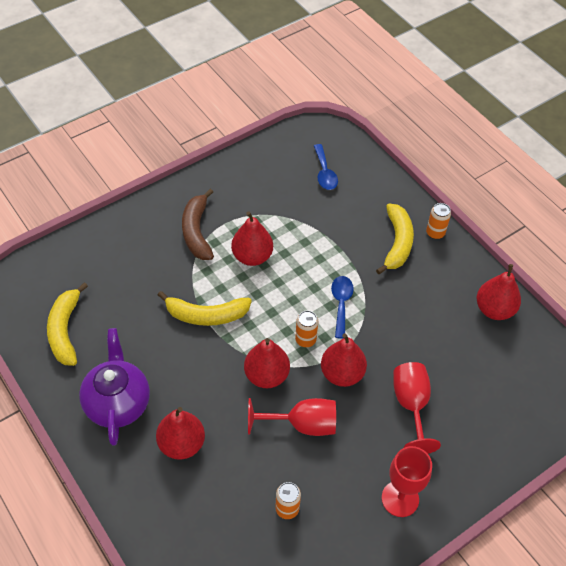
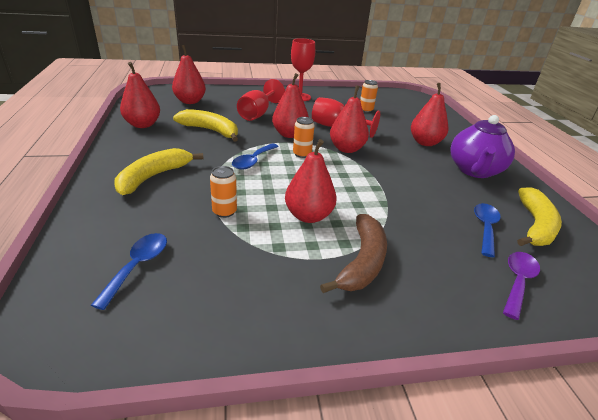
camera: 155 degrees left, 20 degrees down
yellow banana [158,291,252,326] -> yellow banana moved to [173,109,238,142]
orange can [426,203,451,239] -> orange can moved to [210,166,237,218]
none -> red pear [172,45,206,104]
none -> blue spoon [474,203,501,257]
none -> purple spoon [503,252,540,320]

